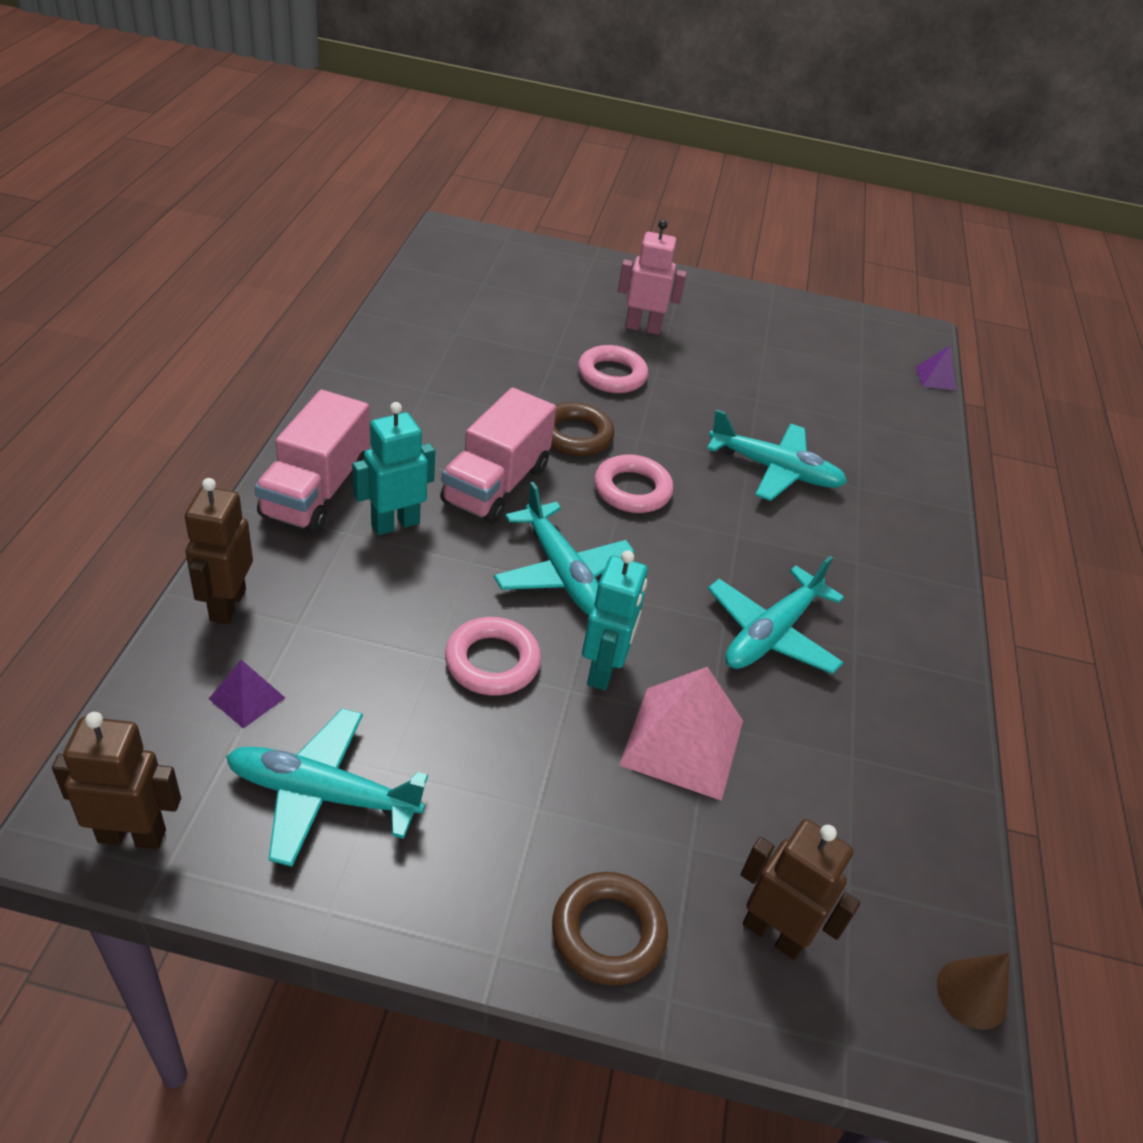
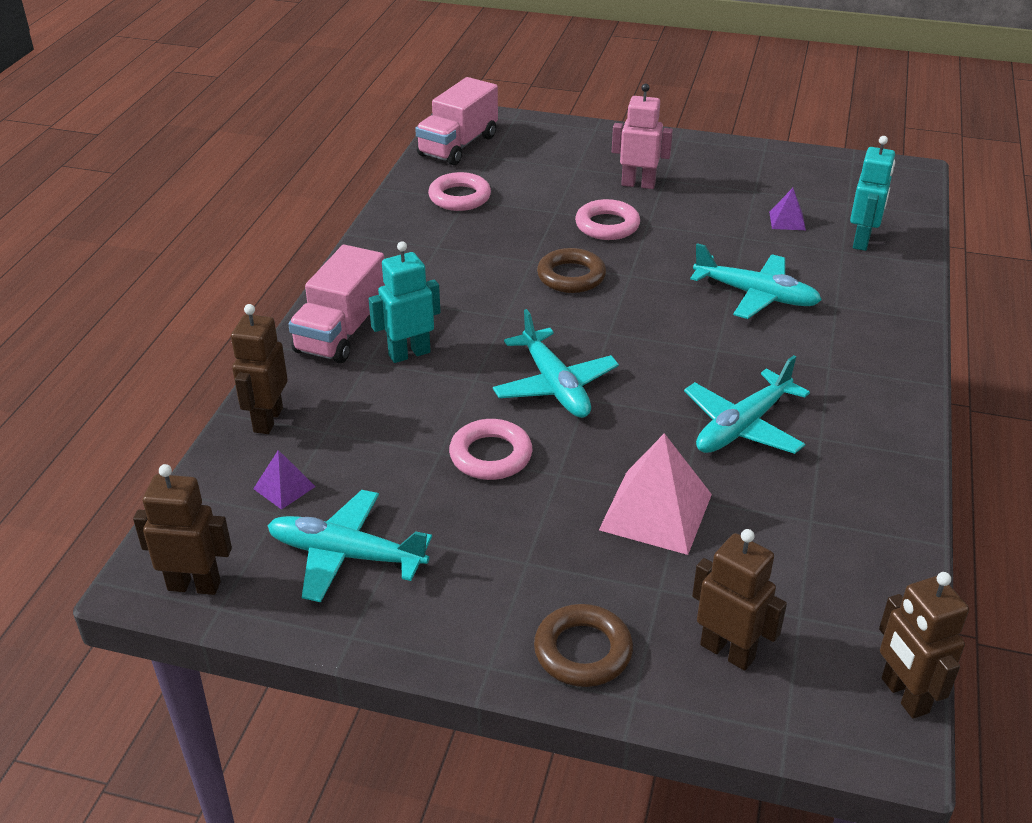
camera: 10 degrees right, 5 degrees down
pink truck [440,387,556,524] -> pink truck moved to [415,77,498,165]
turquoise robot [582,550,648,690] -> turquoise robot moved to [850,136,895,251]
pink ring [594,454,674,513] -> pink ring moved to [428,172,491,211]
purple pyramid [916,345,956,390] -> purple pyramid moved to [769,188,806,230]
brown cone [937,953,1009,1030] -> brown robot [879,572,969,719]

